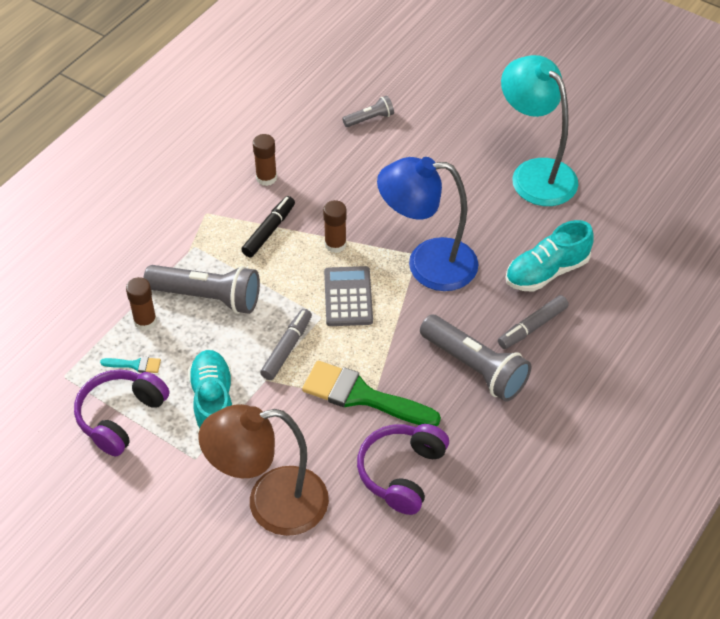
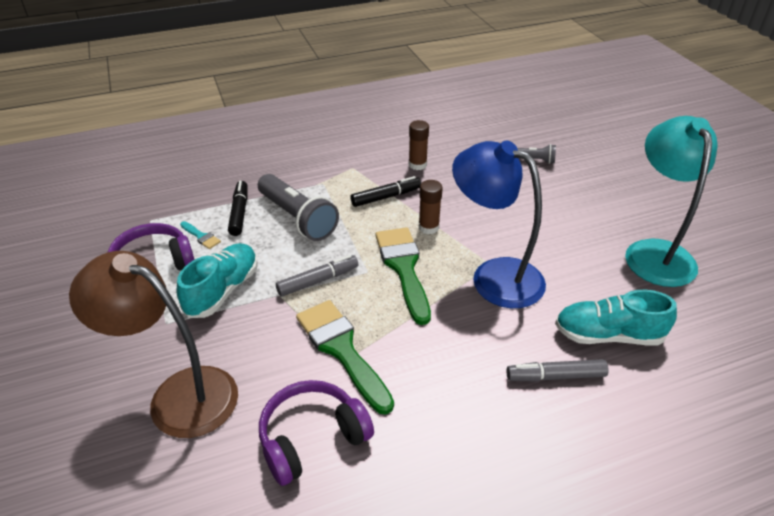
camera: 35 degrees right, 10 degrees down
brown glue stick [126,277,157,331] -> black marker [228,181,248,236]
grey calculator [324,266,373,326] -> green brush [375,227,431,325]
grey flashlight [420,315,531,402] -> none

